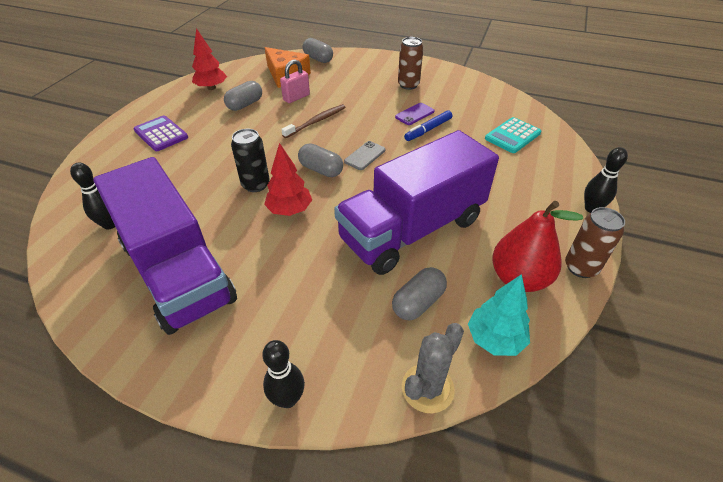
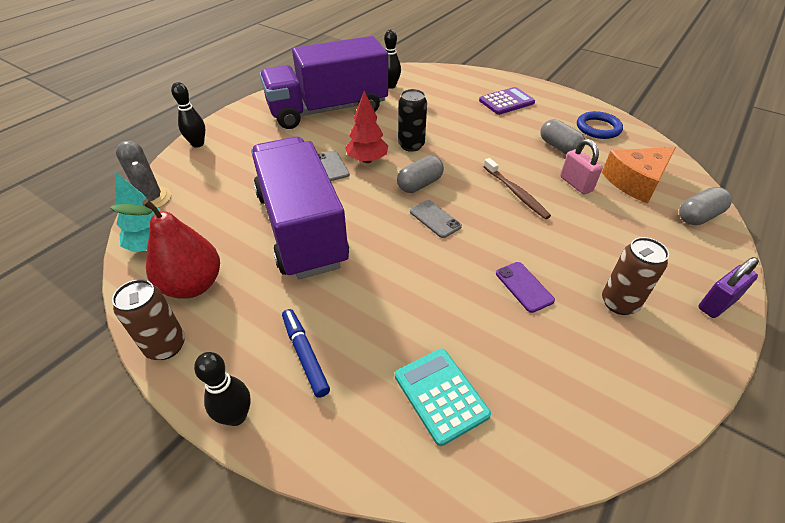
camera: 105 degrees right, 0 degrees up
red tree [192,28,227,90] -> blue ring [577,111,623,139]
grey capsule [392,267,447,320] -> none
blue marker [404,110,452,141] -> blue marker moved to [282,309,330,398]
none -> grey phone [318,150,350,181]
none -> purple padlock [698,257,759,318]

